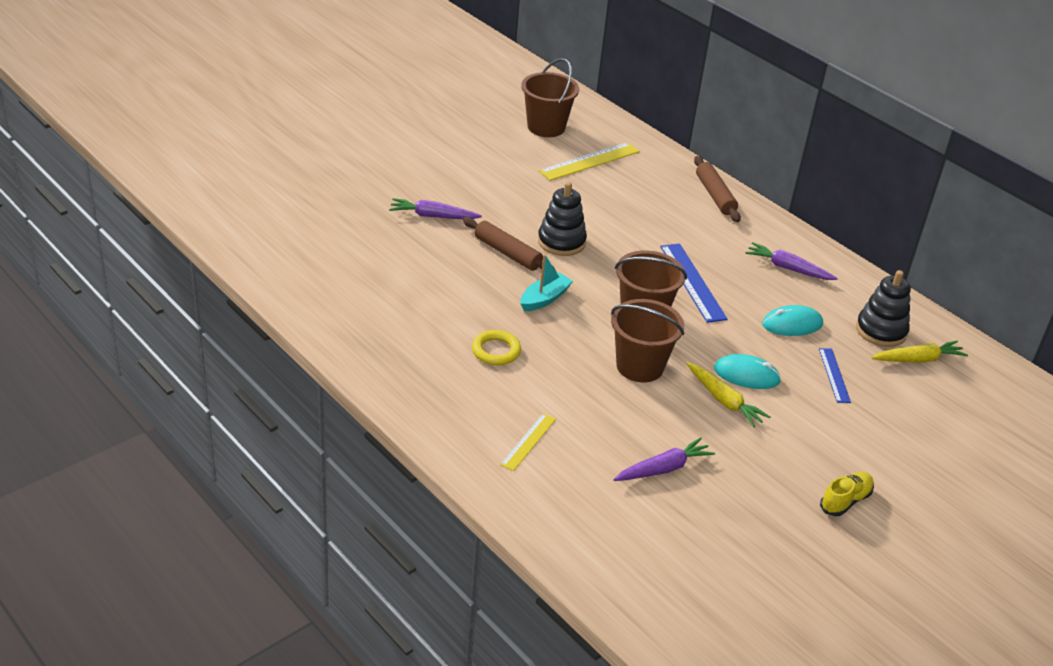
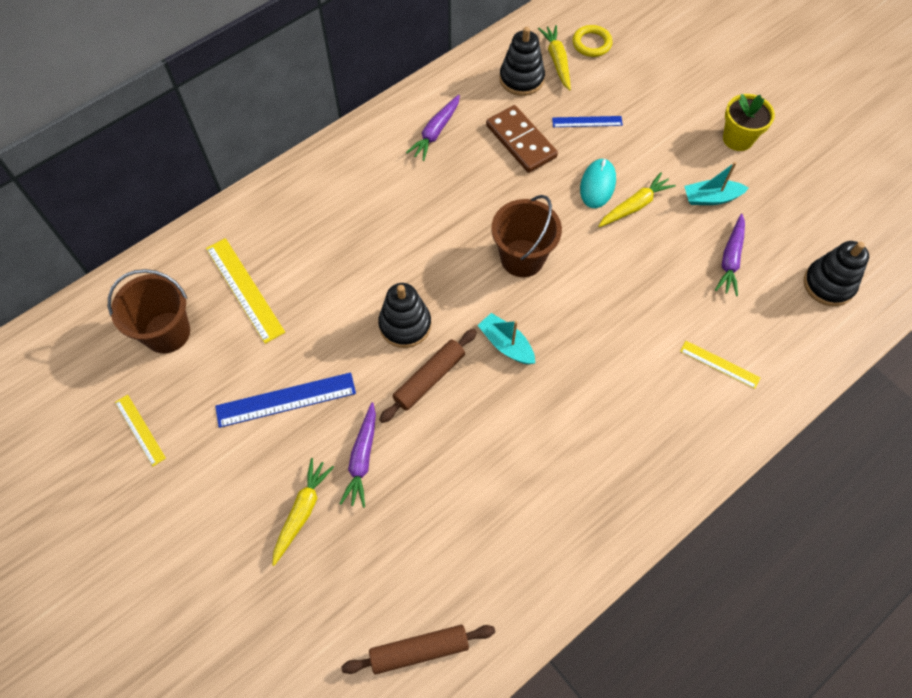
camera: 85 degrees left, 25 degrees up
yellow ring [472,330,521,365] -> yellow ring moved to [572,25,613,57]
brown bucket [611,299,684,383] -> none
purple carrot [613,437,715,481] -> purple carrot turned 135 degrees counterclockwise [715,214,745,296]
blue ruler [660,243,728,323] -> blue ruler moved to [215,372,356,428]
brown rolling pin [694,156,741,222] -> brown rolling pin moved to [341,625,495,674]
turquoise mouse [762,305,823,336] -> brown domino [486,105,558,173]
yellow shoe [820,472,874,516] -> yellow flower pot [723,94,775,151]
none -> yellow ruler [115,395,166,466]
none -> yellow carrot [272,458,334,566]
none -> turquoise boat [685,162,749,205]
none -> black stacking toy [804,241,869,306]

